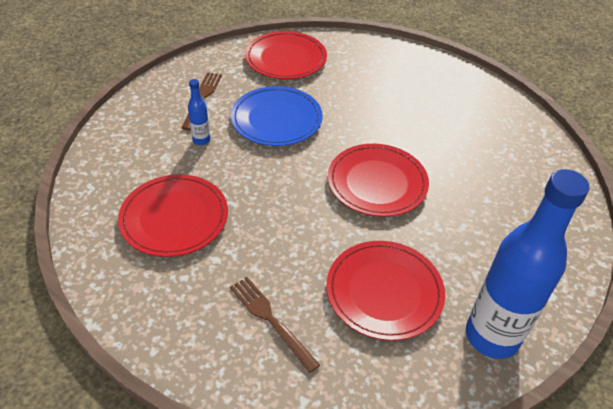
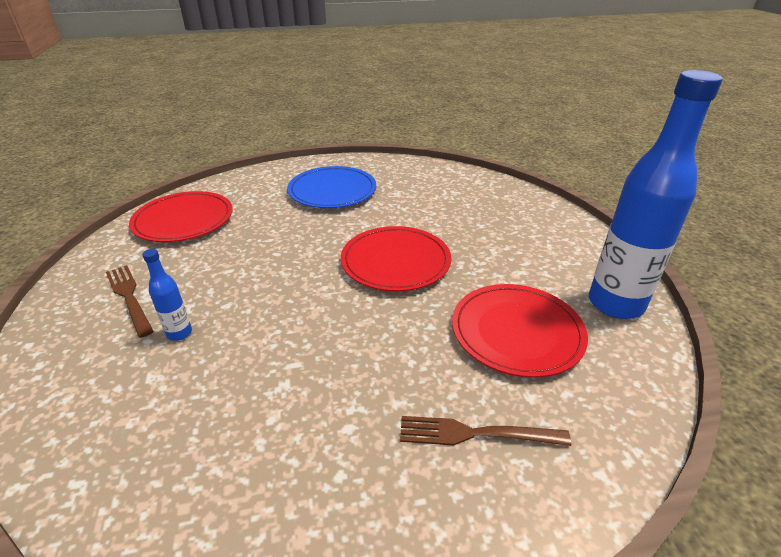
camera: 45 degrees left, 10 degrees down
red plate [118,174,228,257] -> none
blue plate [231,86,323,146] -> blue plate moved to [287,166,376,208]

